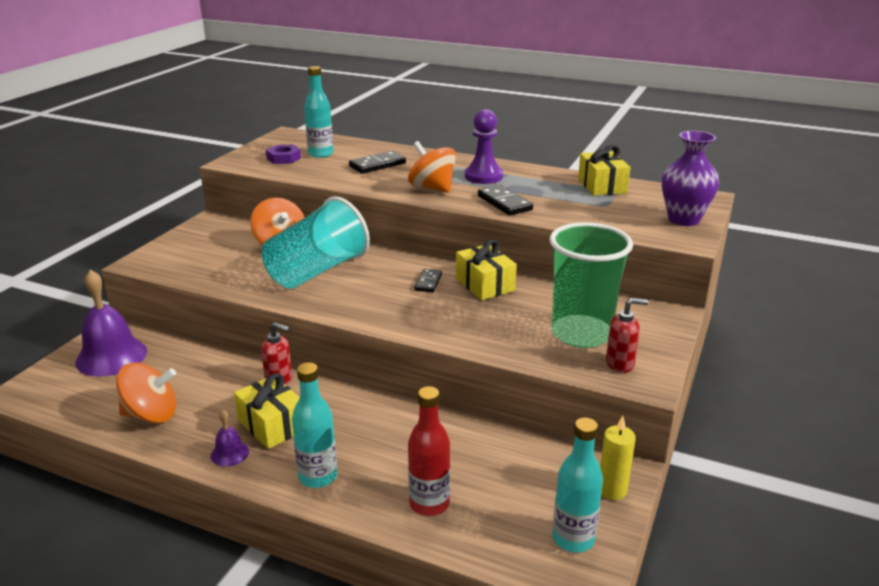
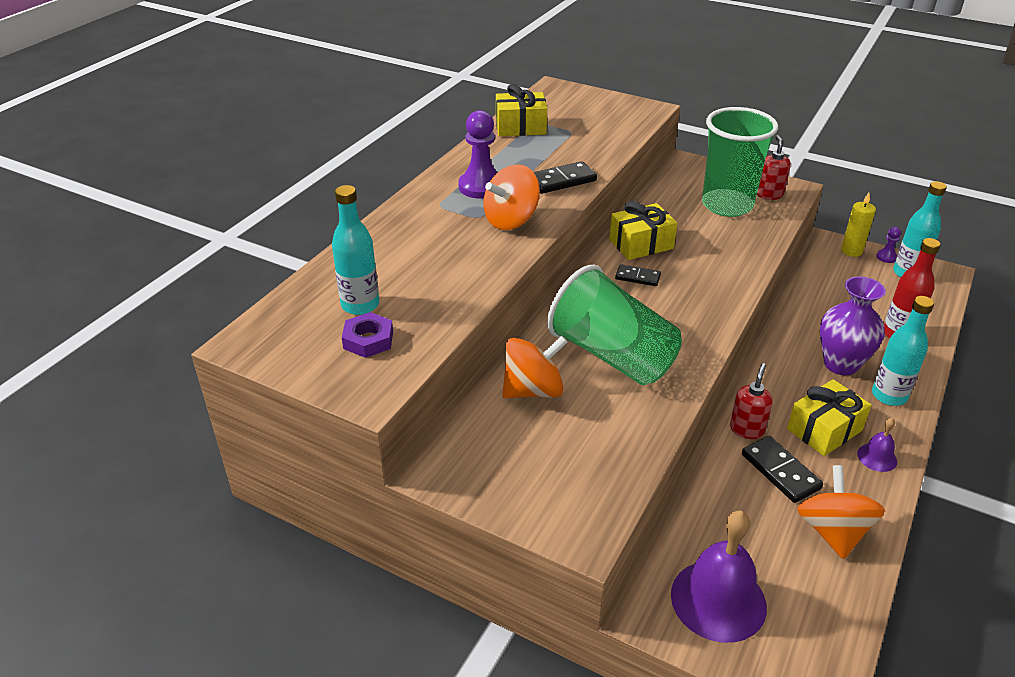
camera: 85 degrees left, 10 degrees up
turquoise cup [262,197,370,289] -> green cup [547,265,682,385]
black domino [349,151,406,174] -> black domino moved to [742,436,823,503]
purple vase [662,131,719,226] -> purple vase moved to [820,276,886,375]
none -> purple pawn [876,227,901,263]

